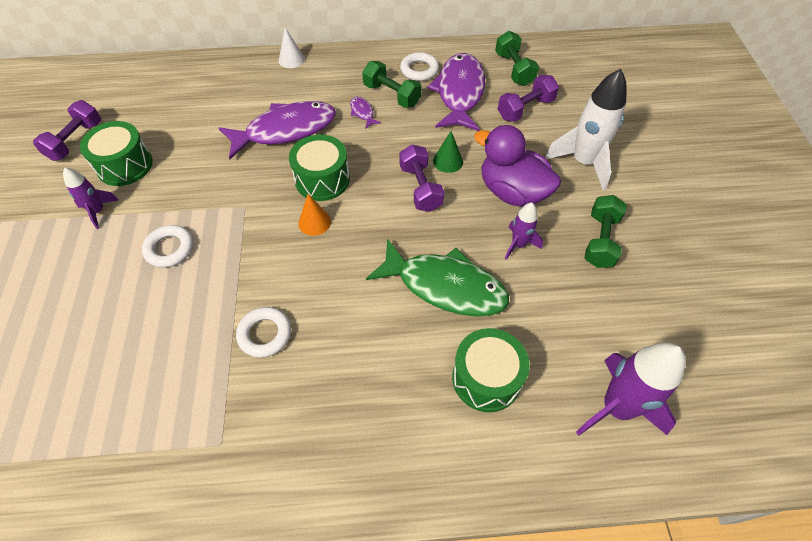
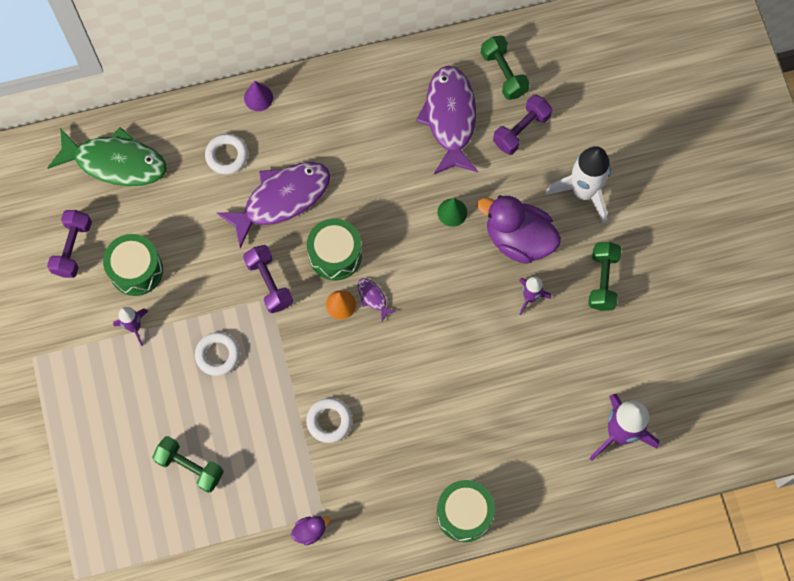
camera: 10 degrees left, 15 degrees up
white cone [279,28,305,68] -> purple cone [244,81,273,111]
purple fish [350,97,381,129] -> purple fish moved to [357,278,397,321]
green dumbbell [362,61,421,108] -> green dumbbell moved to [152,436,224,493]
green fish [366,239,509,316] -> green fish moved to [47,127,166,186]
purple dumbbell [399,145,444,212] -> purple dumbbell moved to [243,245,293,313]
white ring [400,52,439,81] -> white ring moved to [205,134,248,174]
green drum [452,328,530,412] -> green drum moved to [436,480,495,542]
none -> purple duck [291,516,330,545]

